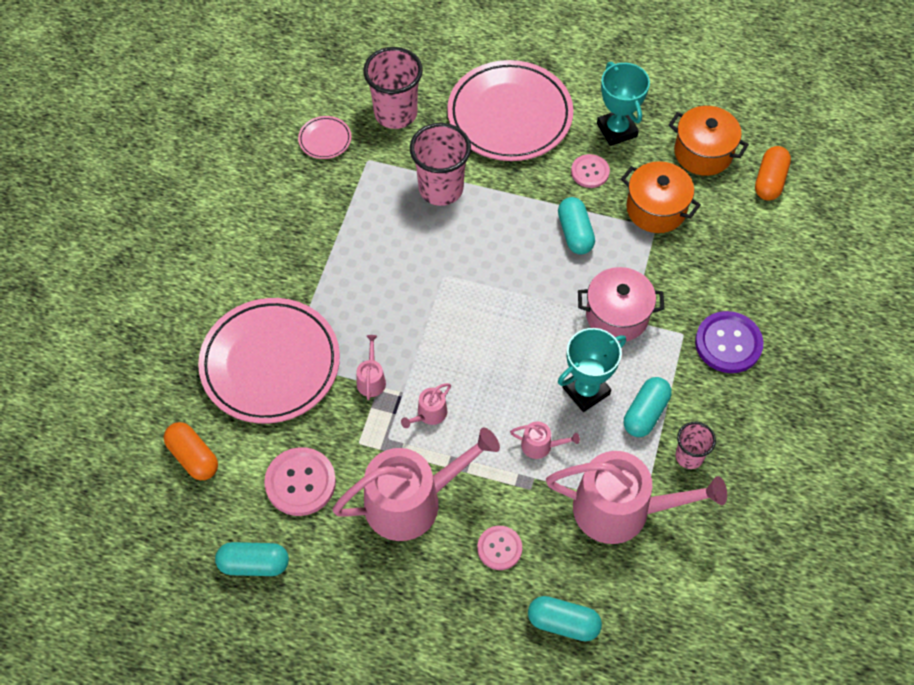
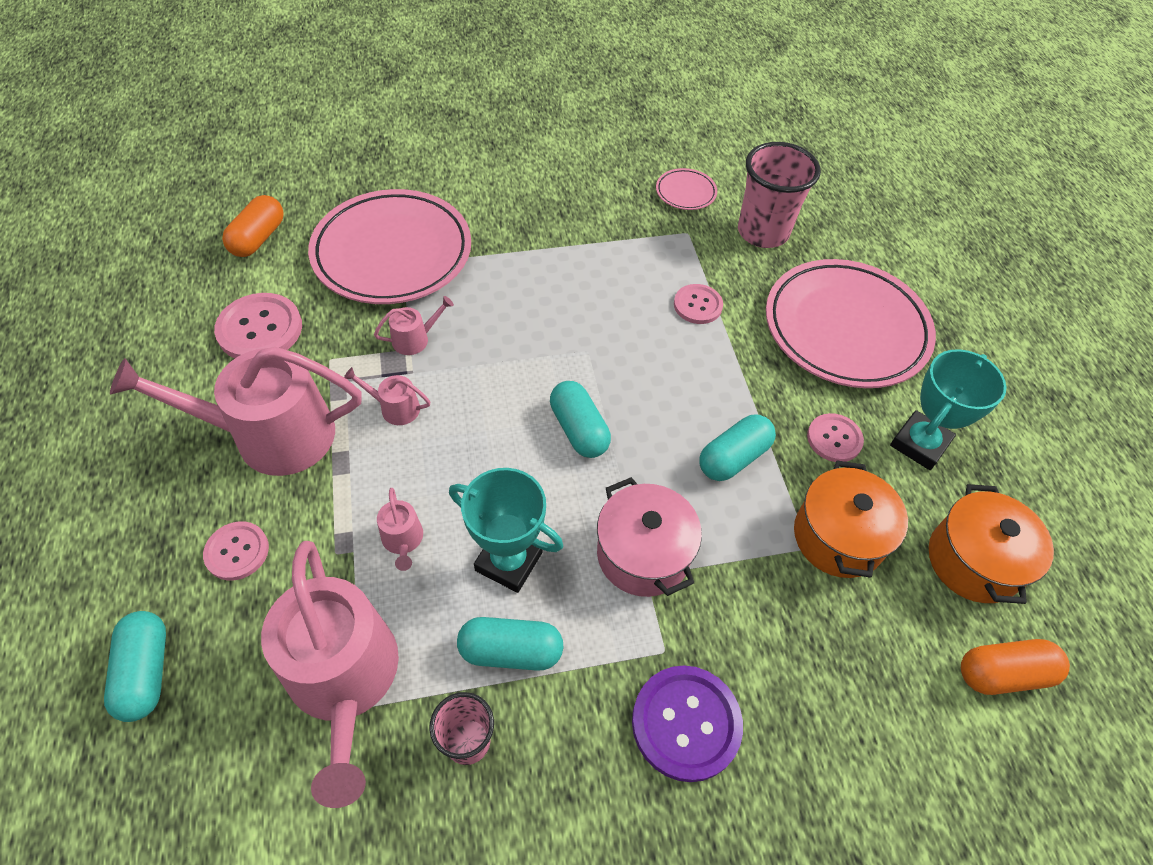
camera: 60 degrees right, 5 degrees down
turquoise capsule [215,542,289,576] -> turquoise capsule moved to [550,381,611,458]
pink watering can [332,427,500,541] -> pink watering can turned 135 degrees clockwise [110,347,362,476]
pink cup [410,123,471,206] -> pink button [674,284,723,324]

